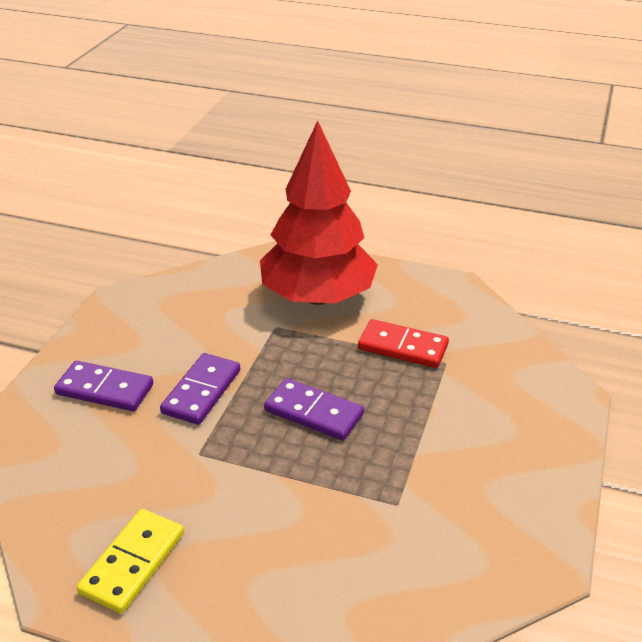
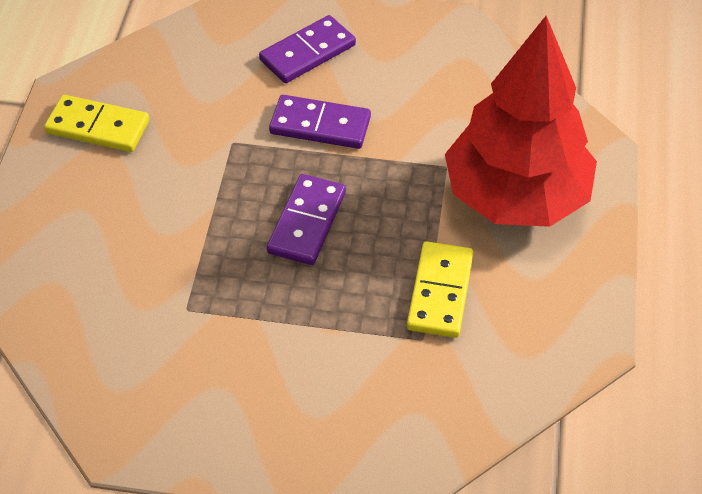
camera: 80 degrees right, 15 degrees up
purple domino [54,361,153,411] -> purple domino turned 45 degrees clockwise [259,15,356,83]
red domino [358,319,449,368] -> yellow domino [407,241,474,338]

